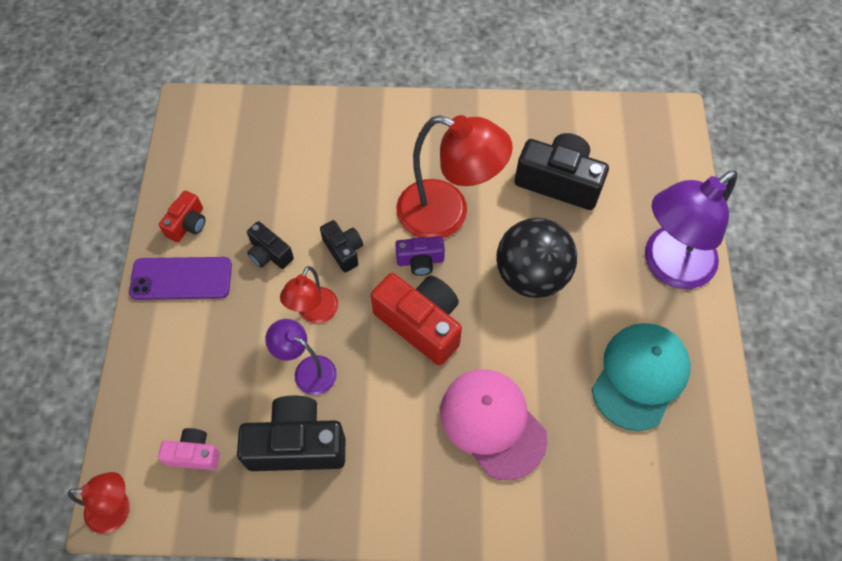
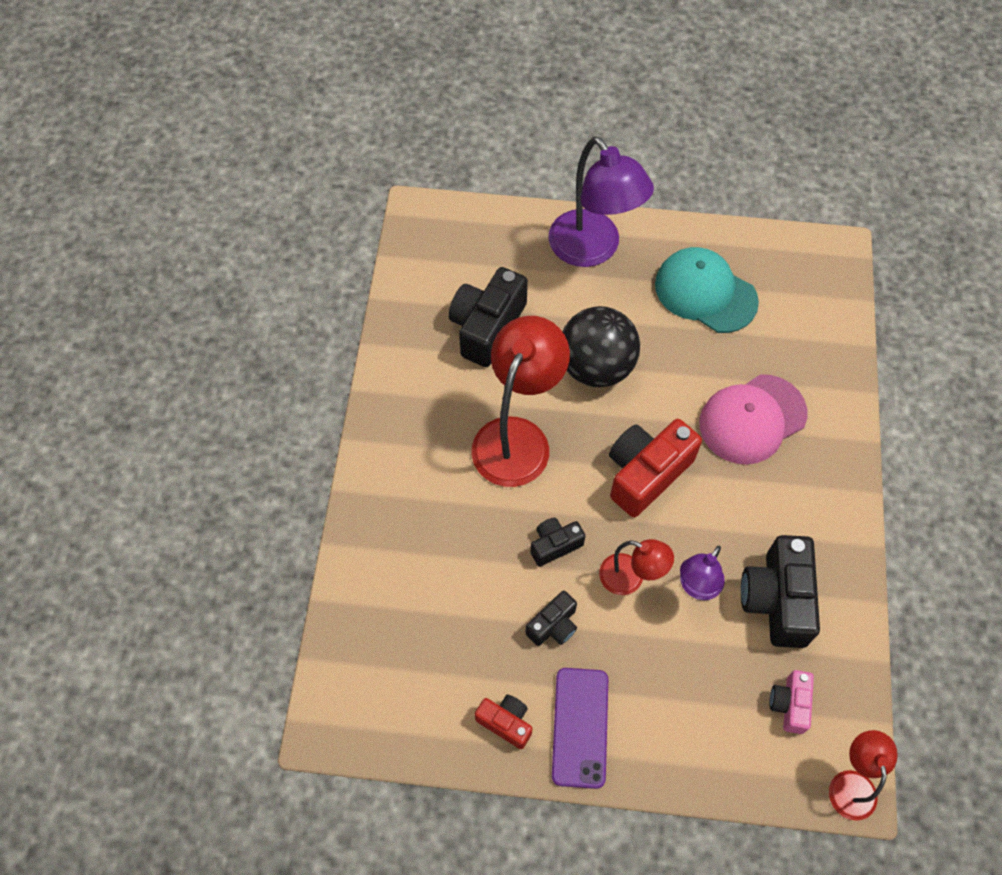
camera: 85 degrees left, 0 degrees up
purple camera [395,236,445,276] -> none

